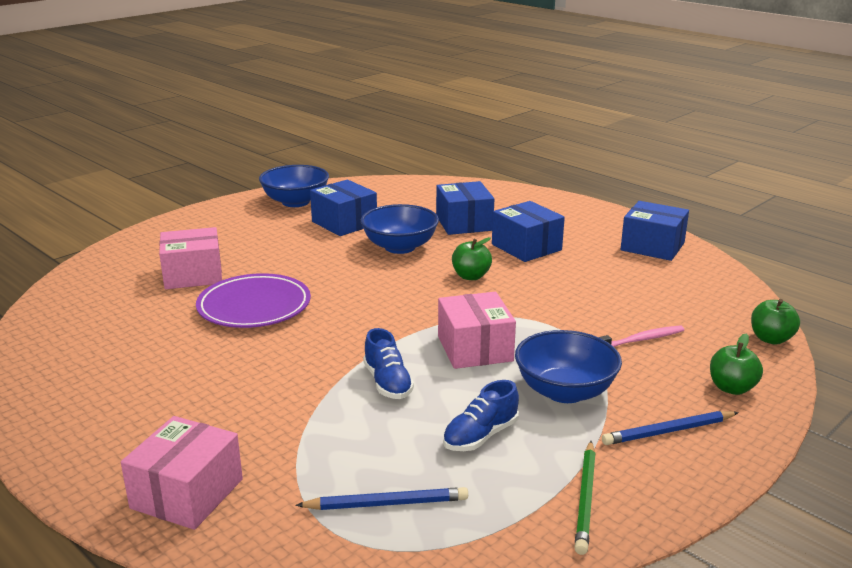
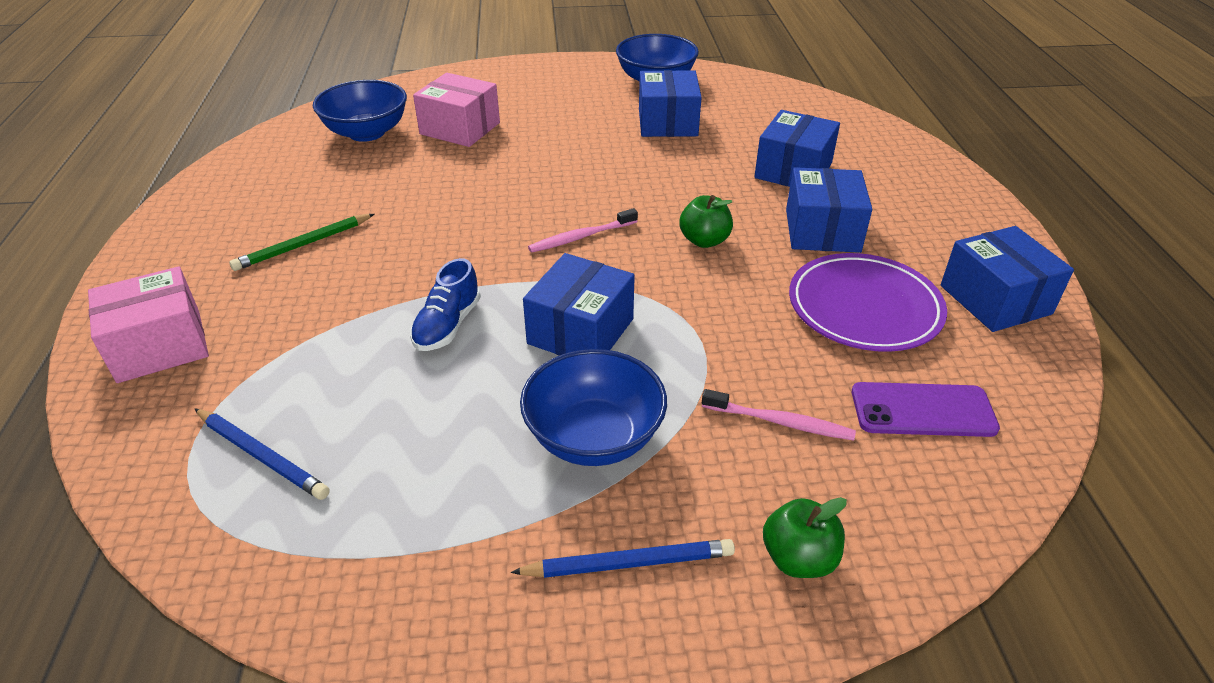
camera: 40 degrees right, 15 degrees up
purple plate [196,273,311,328] -> purple plate moved to [789,253,947,352]
blue bowl [361,204,439,254] -> blue bowl moved to [313,80,407,142]
pink box [438,292,516,369] -> blue box [523,253,635,356]
blue shoe [443,380,519,451] -> none
green pencil [574,441,596,555] -> green pencil moved to [229,214,374,271]
blue pencil [602,411,739,445] -> blue pencil turned 150 degrees clockwise [511,539,735,578]
green apple [751,299,800,344] -> none
none -> pink toothbrush [528,208,638,253]
none -> purple phone [852,382,1000,437]

